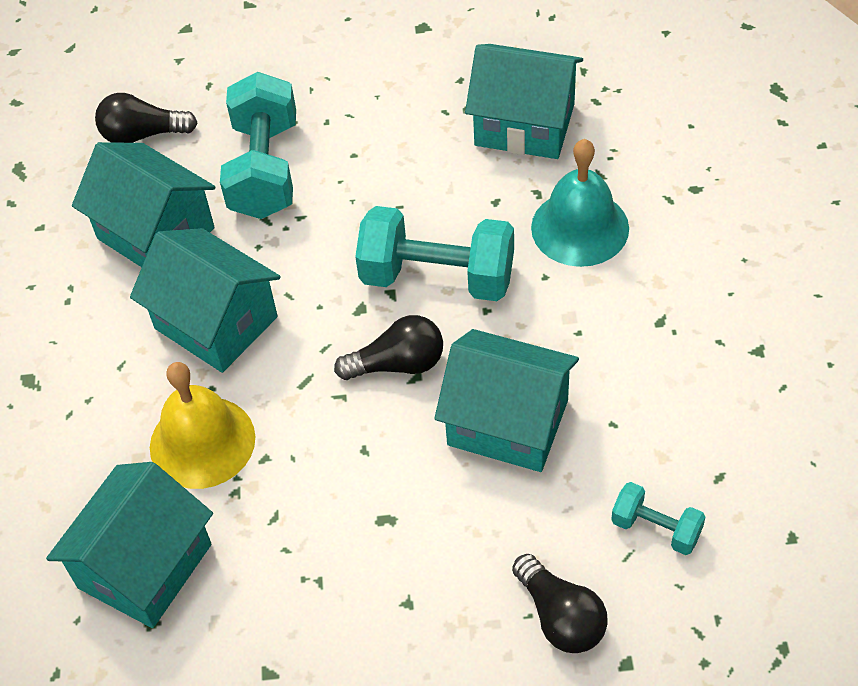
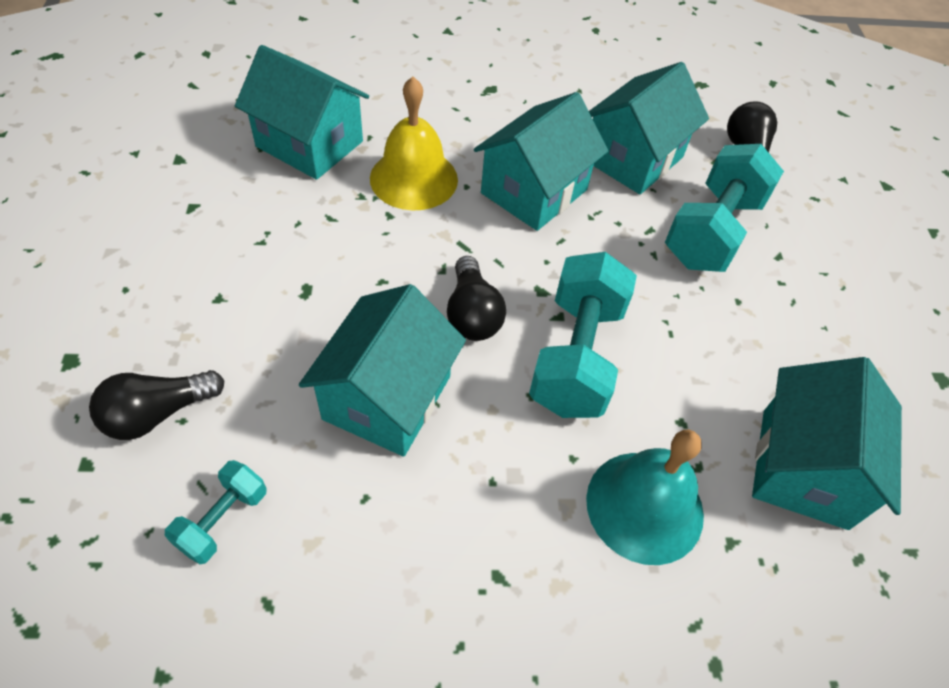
camera: 85 degrees right, 0 degrees up
turquoise dumbbell [220,72,296,219] -> turquoise dumbbell turned 60 degrees counterclockwise [665,144,784,272]

